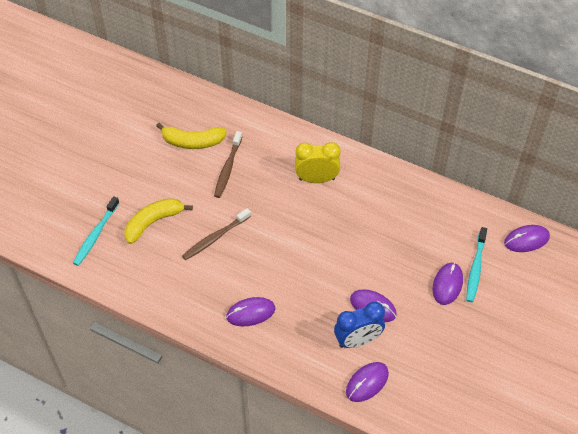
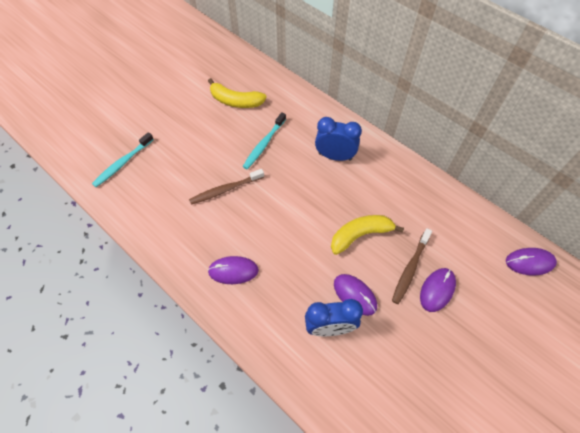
camera: 15 degrees right, 5 degrees up
yellow banana [124,198,193,244] -> yellow banana moved to [331,215,404,255]
brown toothbrush [214,131,242,198] -> brown toothbrush moved to [392,228,432,304]
yellow clock [295,142,341,183] -> blue clock [315,117,362,161]
purple mouse [346,362,389,402] -> none
turquoise toothbrush [466,227,487,302] -> turquoise toothbrush moved to [243,112,286,169]

